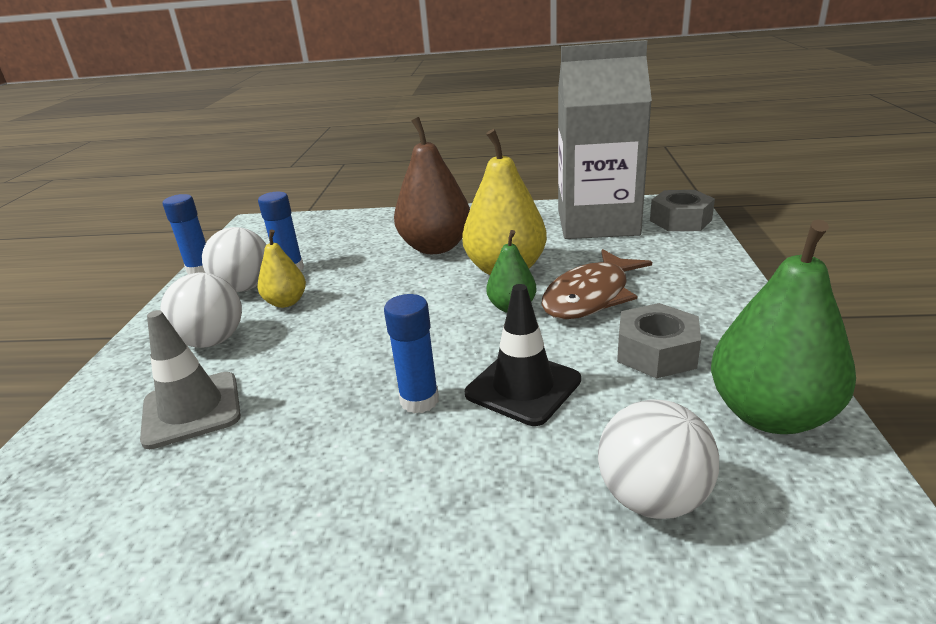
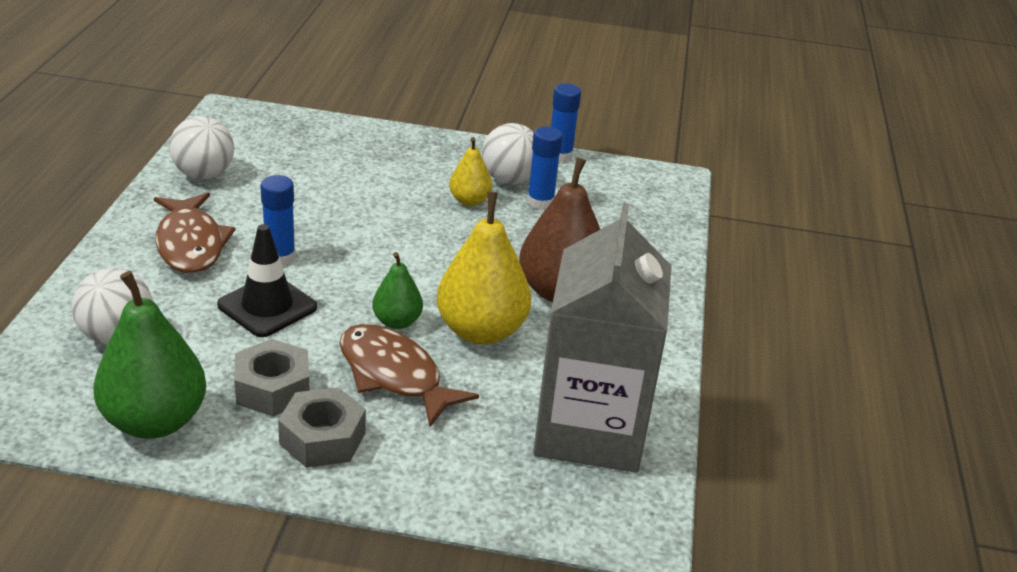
camera: 90 degrees right, 5 degrees up
grey traffic cone [140,310,241,449] -> none
white ball [160,273,242,348] -> white ball moved to [169,116,234,179]
grey nut [650,190,715,231] -> grey nut moved to [278,387,366,468]
none -> brown fish [154,192,236,273]

